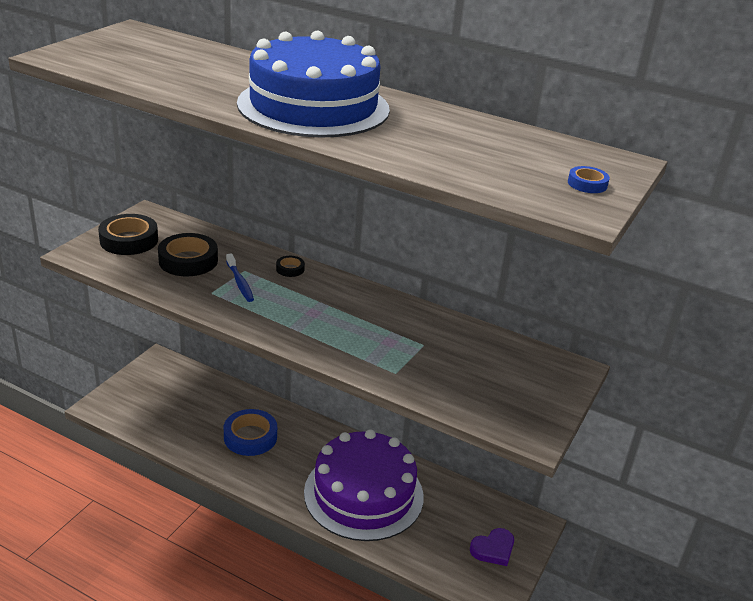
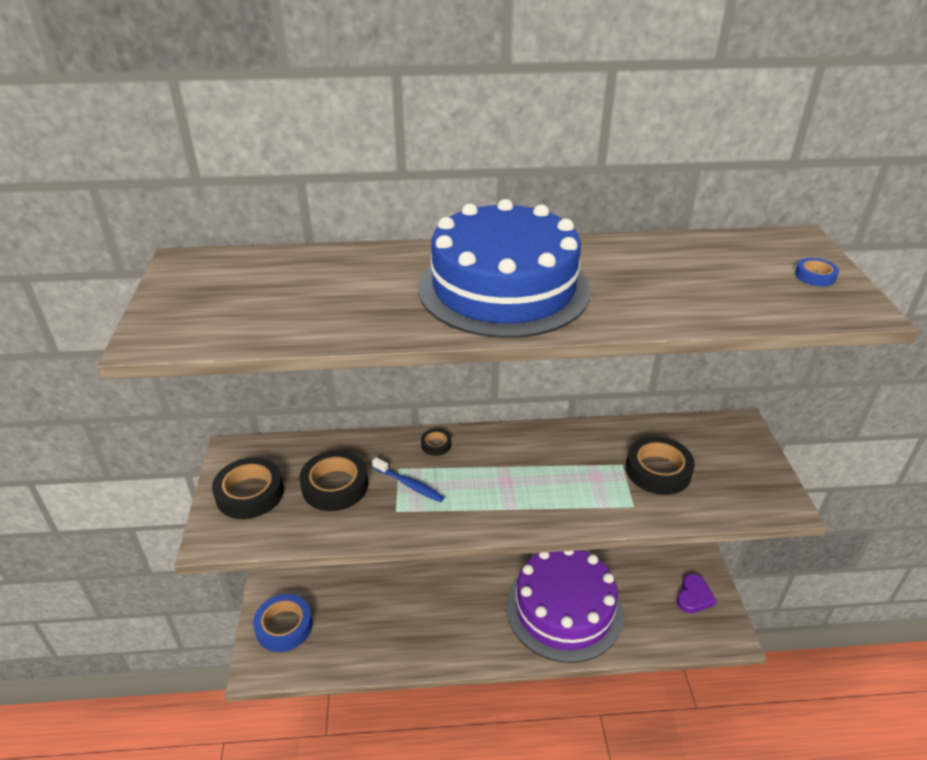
camera: 30 degrees left, 5 degrees up
blue tape [224,409,277,456] -> blue tape moved to [253,594,312,652]
none -> black tape [626,436,695,495]

